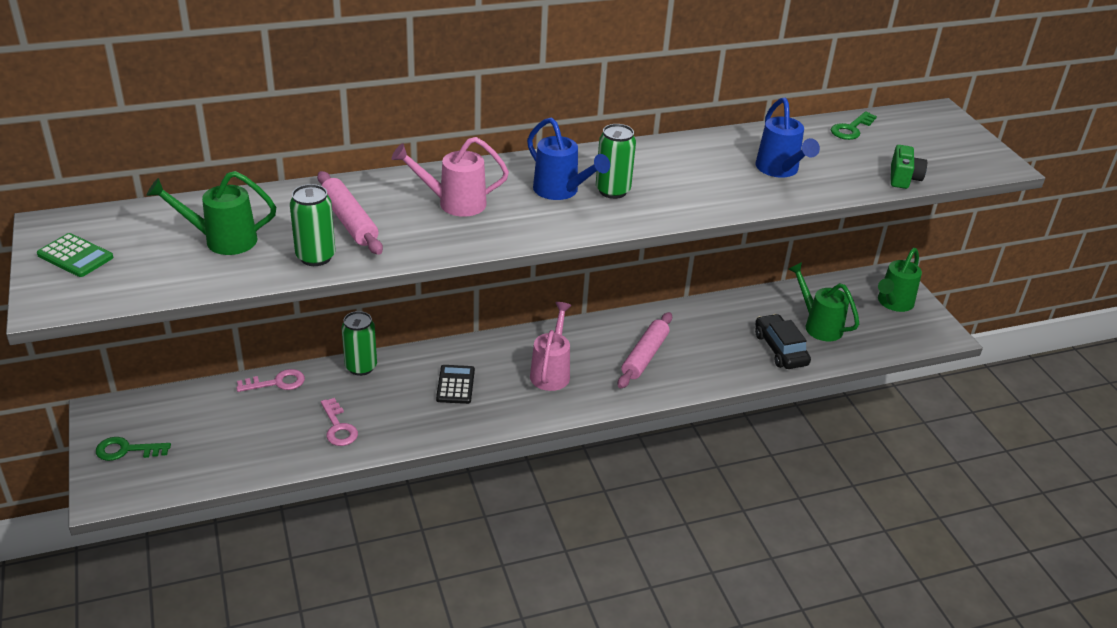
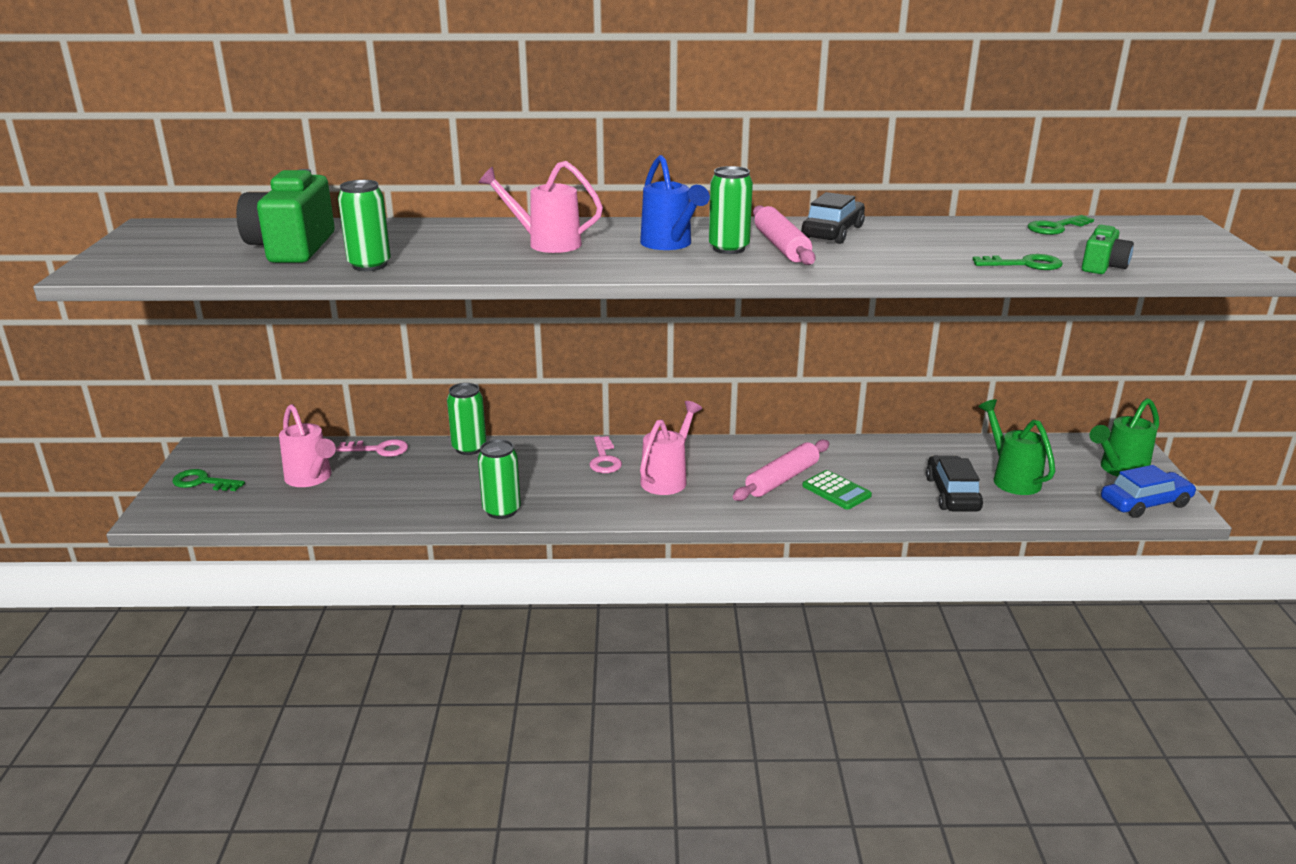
camera: 20 degrees right, 10 degrees down
green calculator [37,233,113,277] -> green calculator moved to [802,470,872,510]
green watering can [147,171,276,255] -> green camera [236,169,335,263]
pink rolling pin [317,171,383,255] -> pink rolling pin moved to [753,205,816,265]
pink key [321,398,358,446] -> pink key moved to [589,436,622,473]
black calculator [436,365,475,404] -> none
blue watering can [755,97,820,178] -> none
none -> pink watering can [279,404,336,487]
none -> green can [478,439,521,519]
none -> black car [801,192,865,244]
none -> green key [973,254,1063,270]
none -> blue car [1101,465,1197,518]

